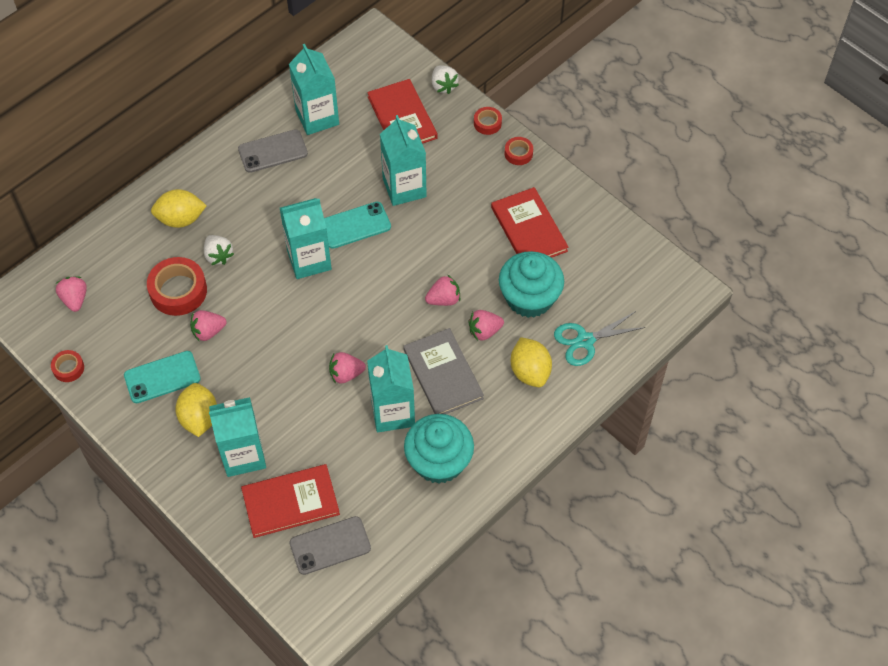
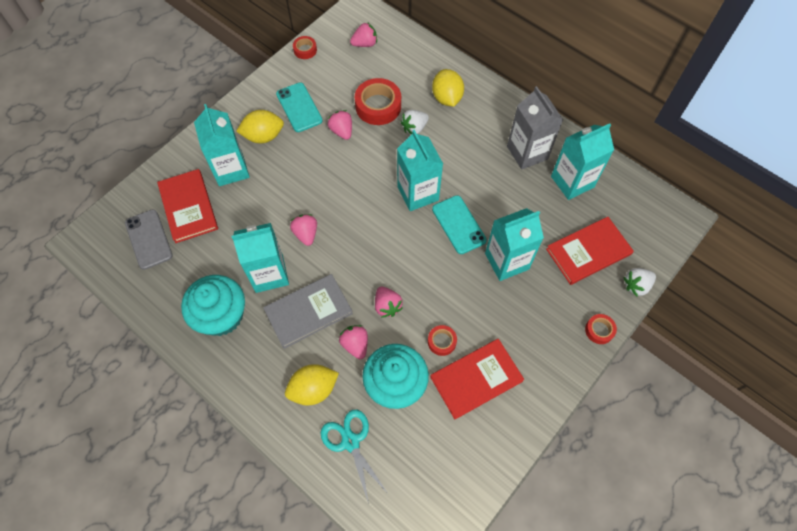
camera: 85 degrees right, 5 degrees up
grey phone [238,129,308,173] -> grey carton [507,86,563,170]
red tape [505,137,533,165] -> red tape moved to [428,325,457,356]

